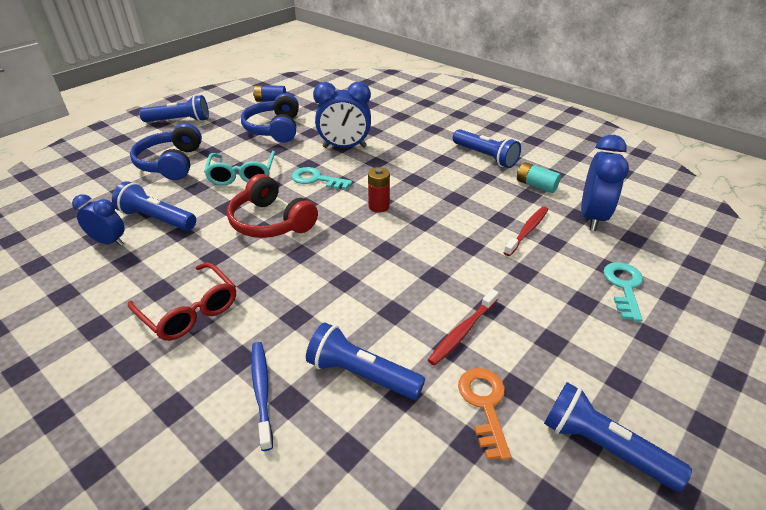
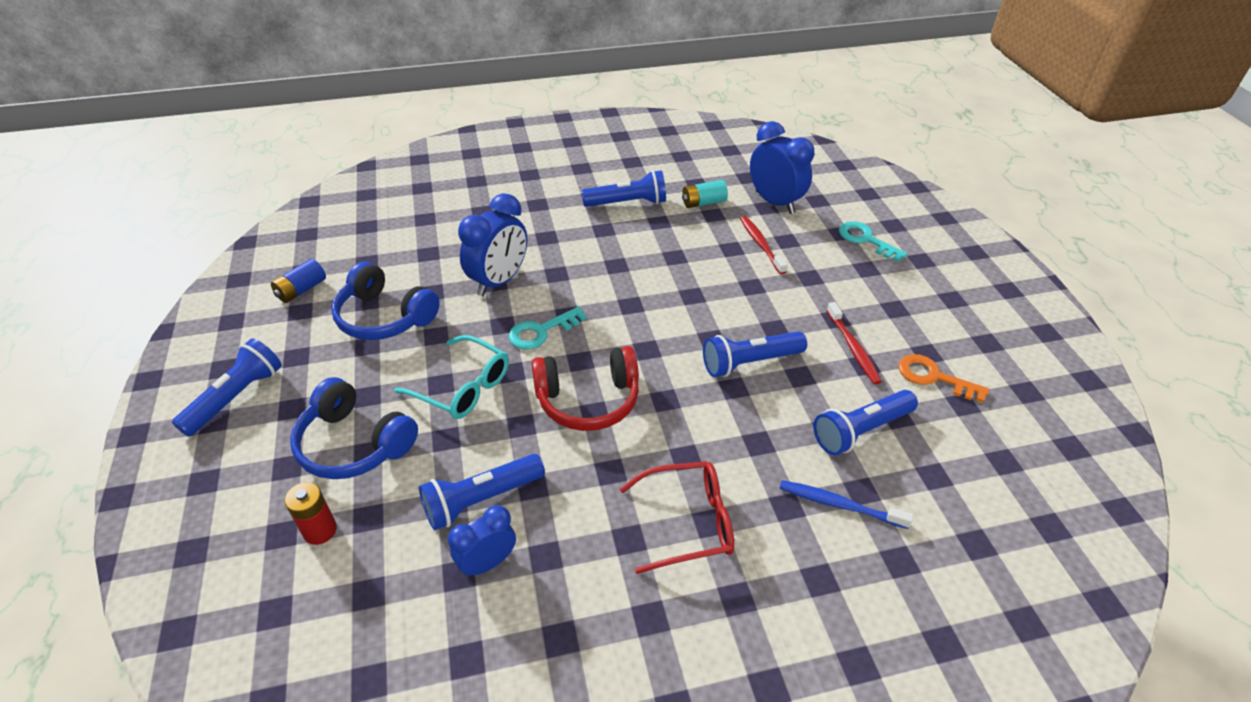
camera: 55 degrees left, 5 degrees up
red battery [368,167,390,213] -> red battery moved to [285,482,337,545]
blue flashlight [544,382,692,492] -> blue flashlight moved to [703,331,807,377]

